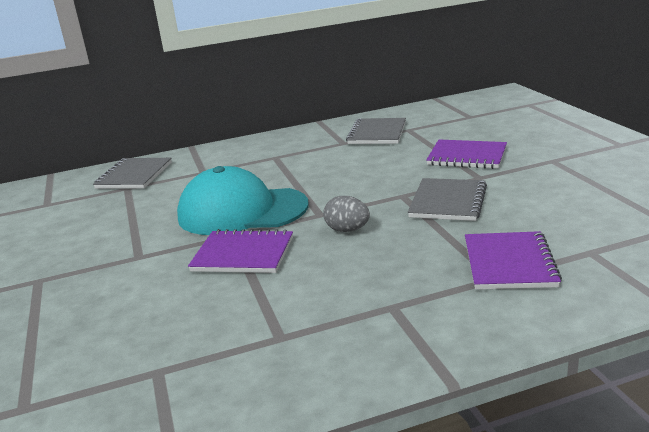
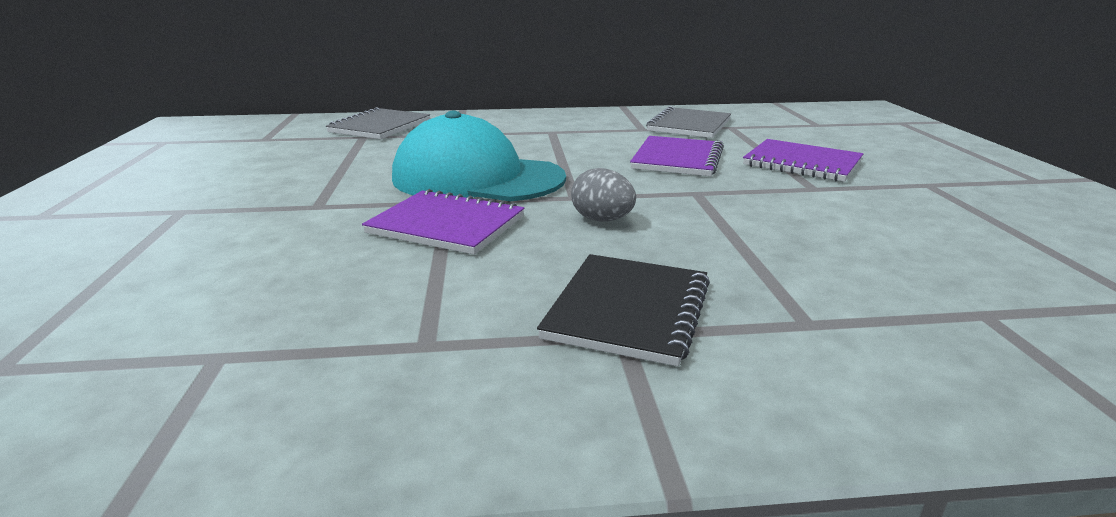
camera: 10 degrees right, 0 degrees up
grey notebook [408,178,487,221] -> none
purple notebook [465,231,562,290] -> purple notebook moved to [630,136,724,176]
none -> black notebook [537,254,710,366]

